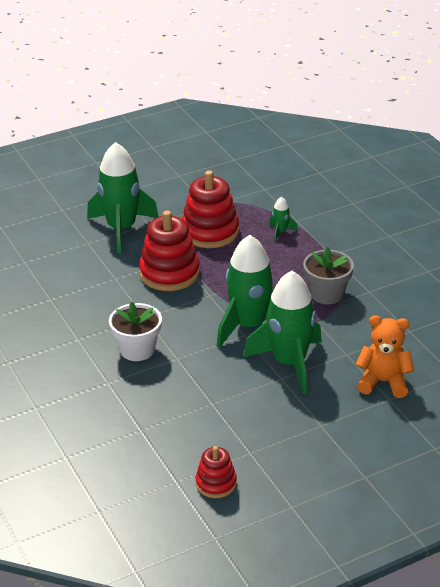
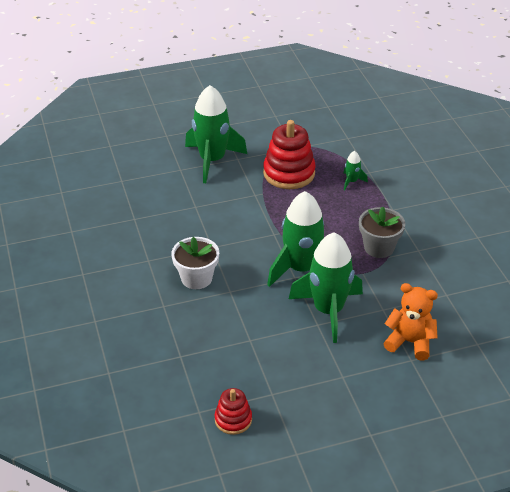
camera: 10 degrees right, 5 degrees up
red stacking toy [139,210,200,291] -> none

